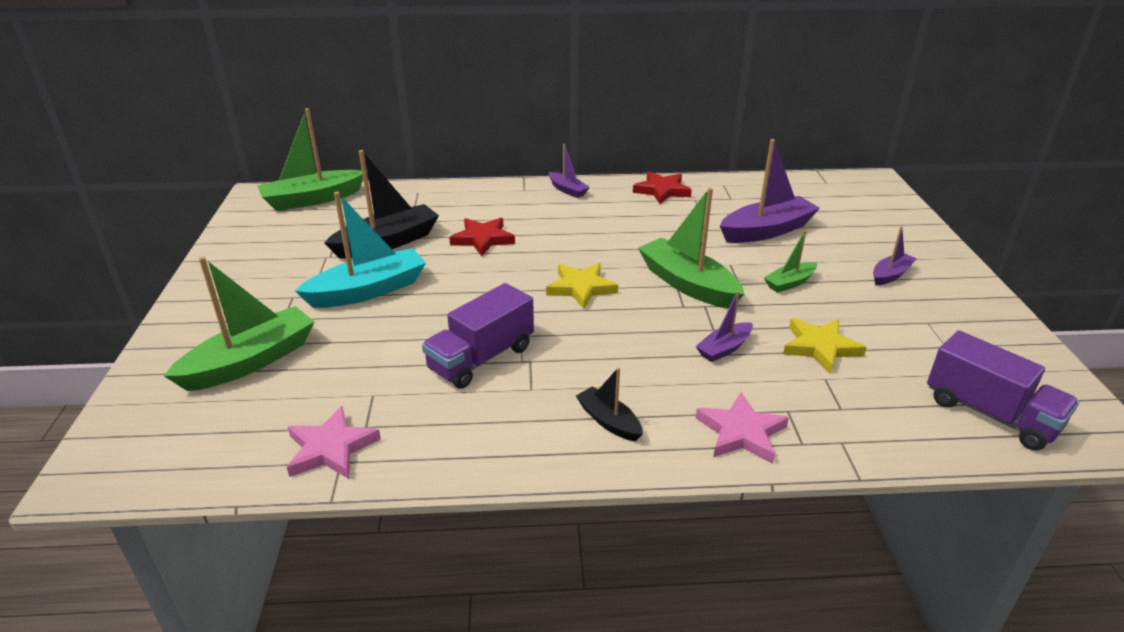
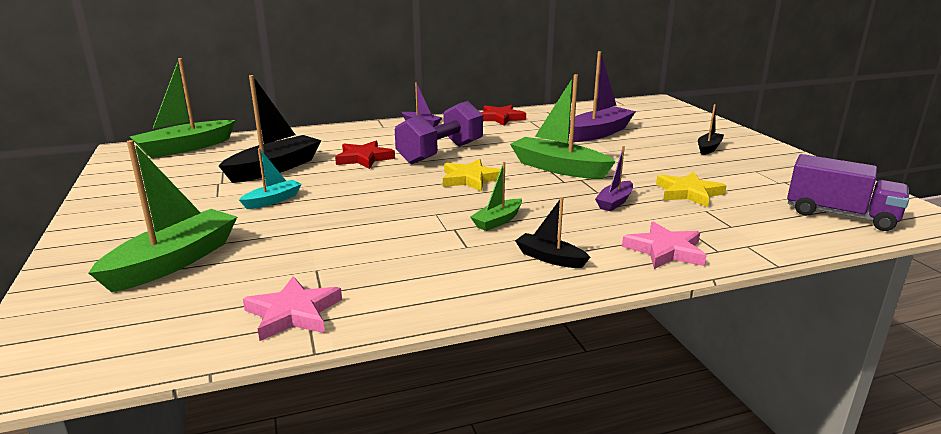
camera: 15 degrees left, 10 degrees down
turquoise boat [295,192,426,308] -> turquoise boat [239,148,302,209], size x0.53
purple truck [422,283,534,389] -> none
green boat [764,230,817,293] -> green boat moved to [470,162,522,231]
purple boat [873,227,917,286] -> black boat [698,104,724,155]
none -> purple dumbbell [395,101,483,164]

